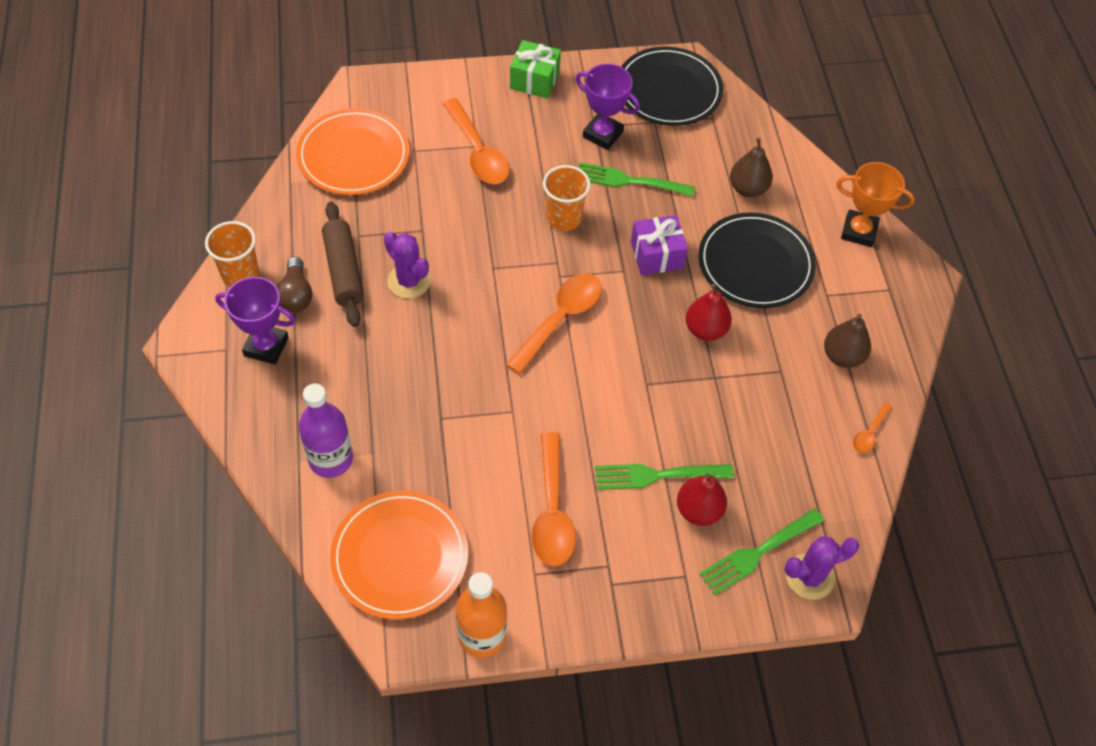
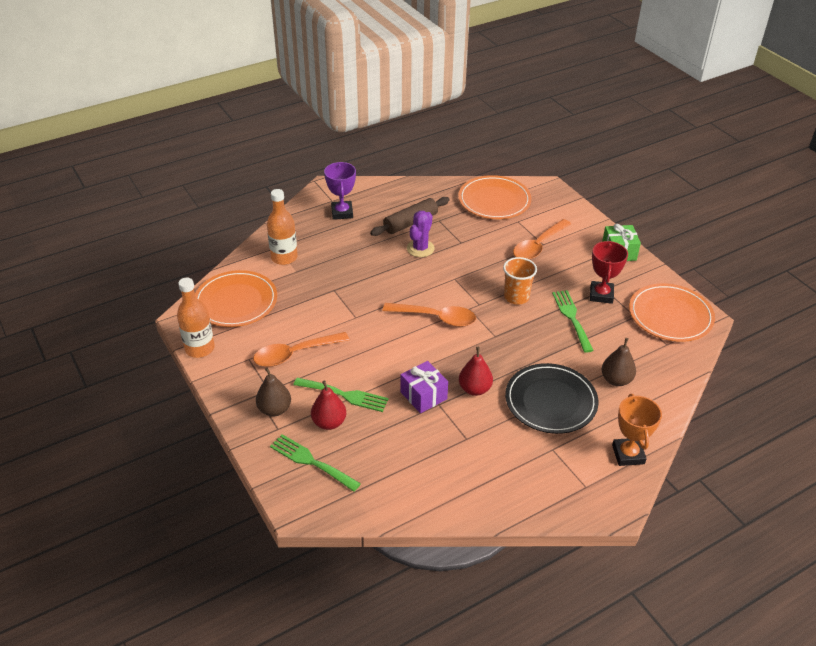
camera: 70 degrees right, 15 degrees down
orange cup [205,221,259,287] -> none
brown light bulb [277,257,313,313] -> none
purple bottle [299,383,353,478] -> orange bottle [267,189,298,265]
purple trophy [576,64,640,150] -> red trophy [590,241,628,304]
green fork [595,464,734,490] -> green fork turned 135 degrees clockwise [293,378,389,412]
black plate [621,46,723,126] -> orange plate [629,283,715,342]
purple gift [631,215,688,275] -> purple gift moved to [400,361,448,413]
purple cactus [785,536,860,600] -> none
brown pear [824,314,871,368] -> brown pear moved to [256,368,291,416]
orange spoon [853,402,892,453] -> none

